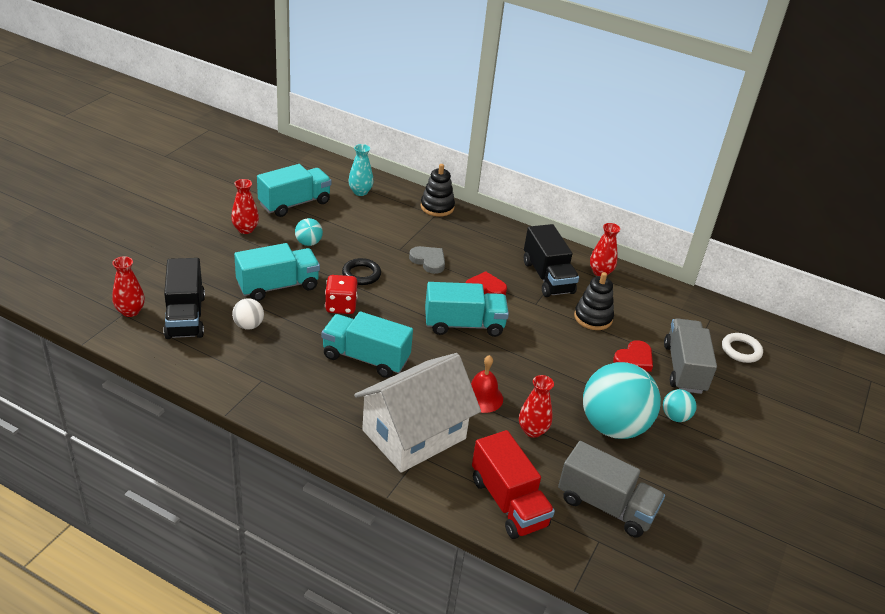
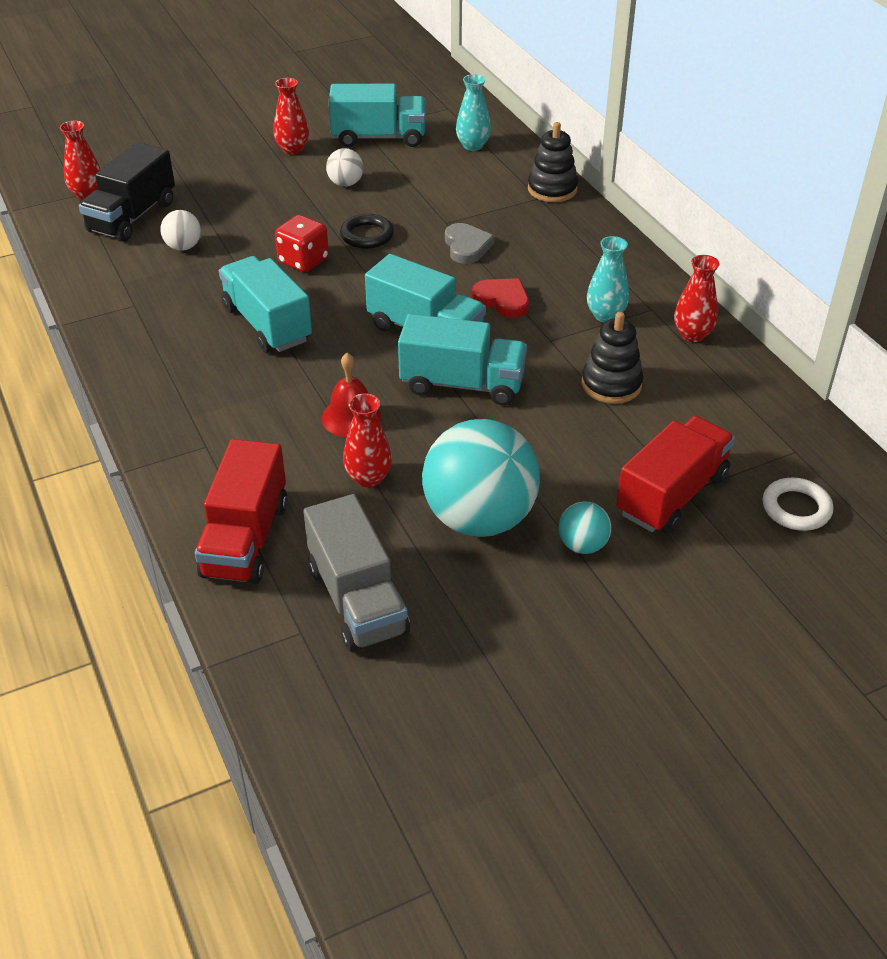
camera: 40 degrees right, 5 degrees up
turquoise truck [234,243,320,301] -> turquoise truck moved to [398,314,527,406]
turquoise ball [295,218,323,246] -> white ball [326,148,364,187]
white house [354,353,481,473] -> none
black truck [524,224,579,297] -> turquoise vase [587,236,629,322]
red heart [613,340,653,372] -> none
grey truck [664,318,717,394] -> red truck [616,416,735,533]

